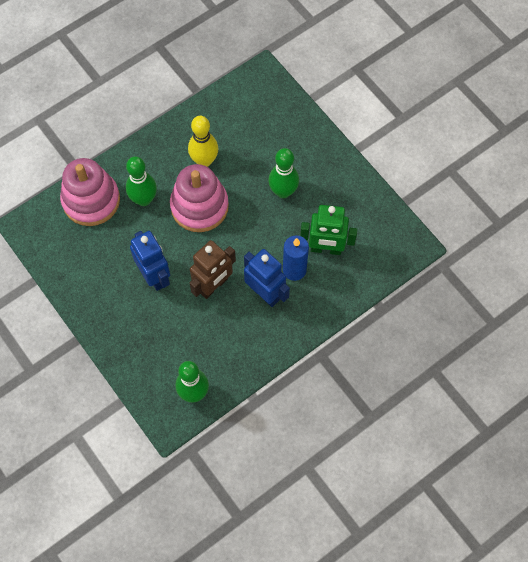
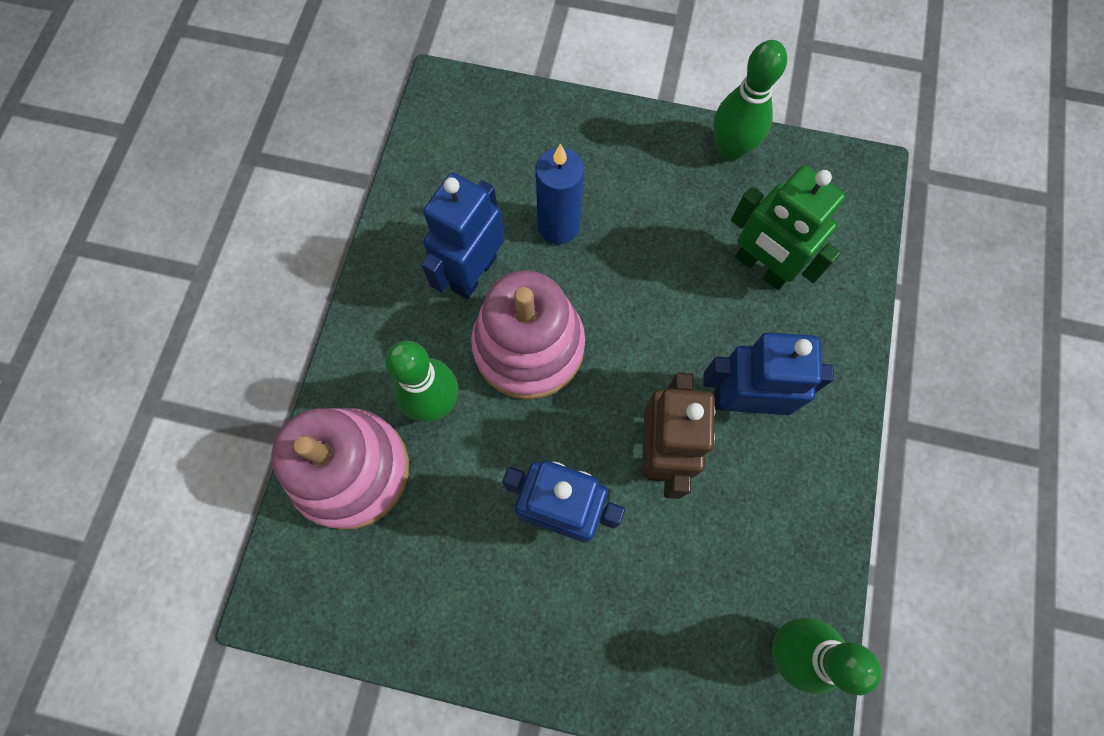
camera: 40 degrees left, 5 degrees up
yellow bowling pin [188,116,218,167] -> blue robot [422,173,505,299]
green bowling pin [268,148,299,198] -> green bowling pin moved to [713,40,787,161]
blue candle [283,235,309,281] -> blue candle moved to [535,144,584,244]
green robot [300,205,357,255] -> green robot turned 75 degrees clockwise [731,165,846,290]

